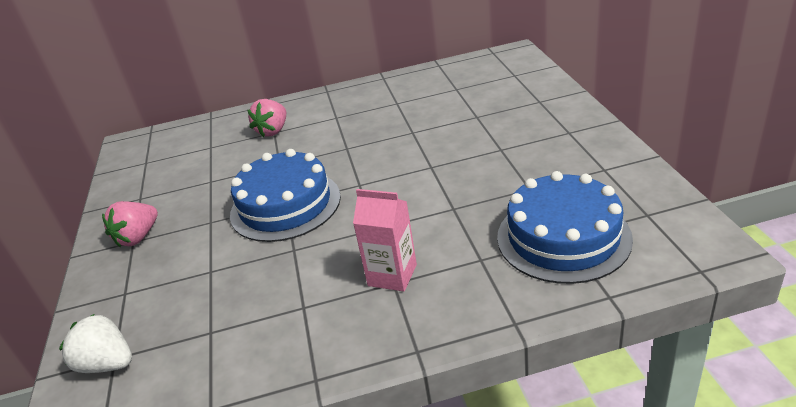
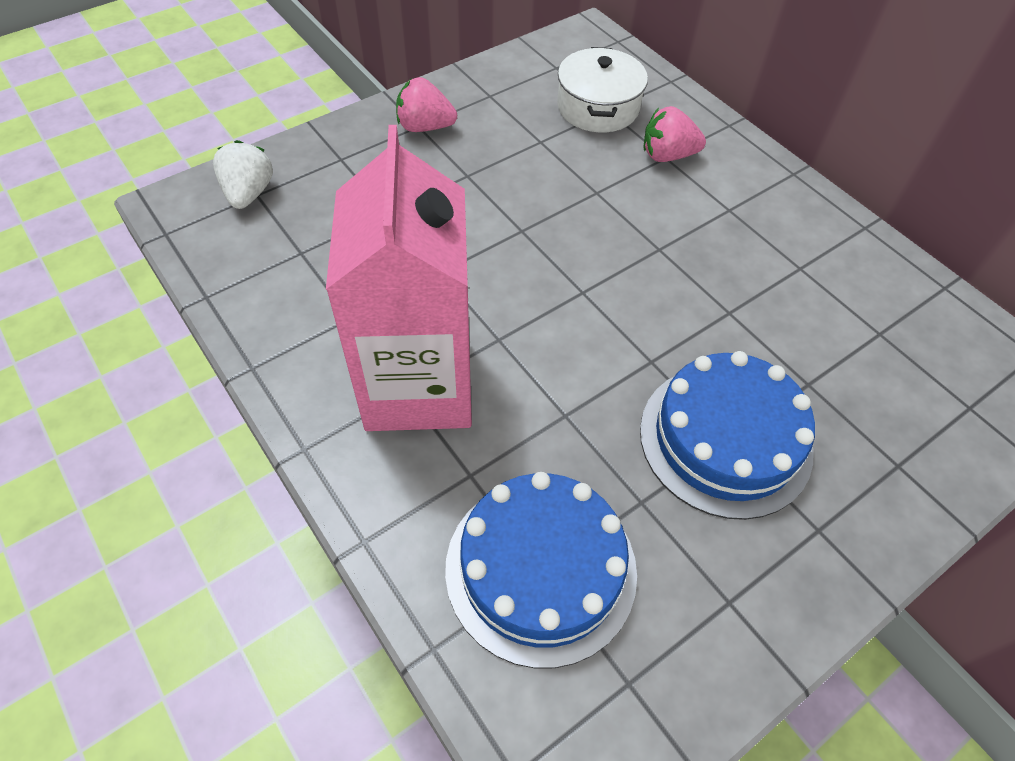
camera: 60 degrees right, 20 degrees up
blue cake [230,149,341,242] -> blue cake moved to [640,351,815,520]
pink carton [353,189,417,291] -> pink carton [326,125,472,431], size x2.10
none -> white pot [557,47,648,132]

